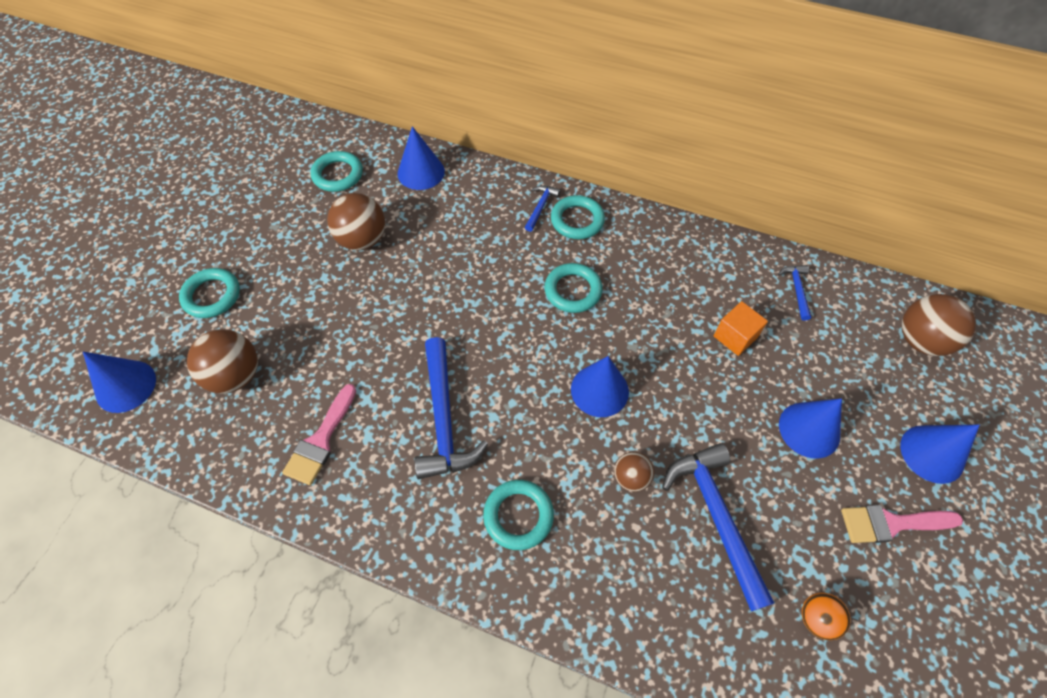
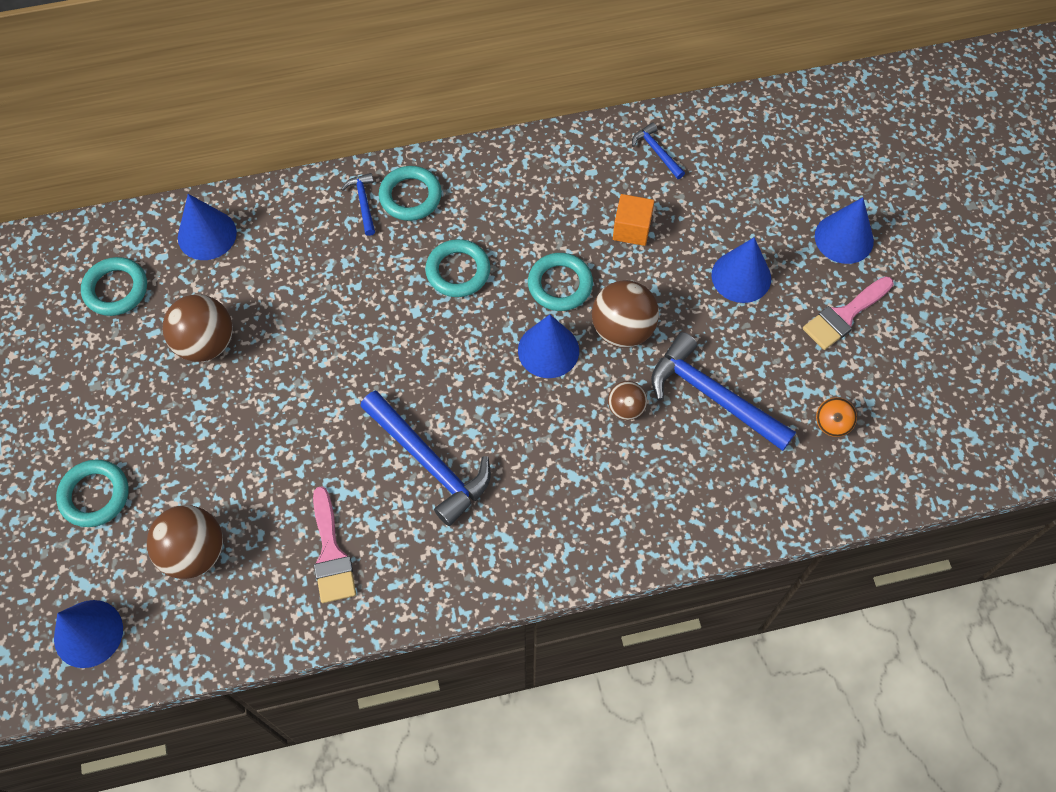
camera: 35 degrees left, 5 degrees up
turquoise ring [483,480,554,550] -> turquoise ring moved to [528,253,593,311]
brown ball [902,294,976,356] -> brown ball moved to [592,280,659,348]

